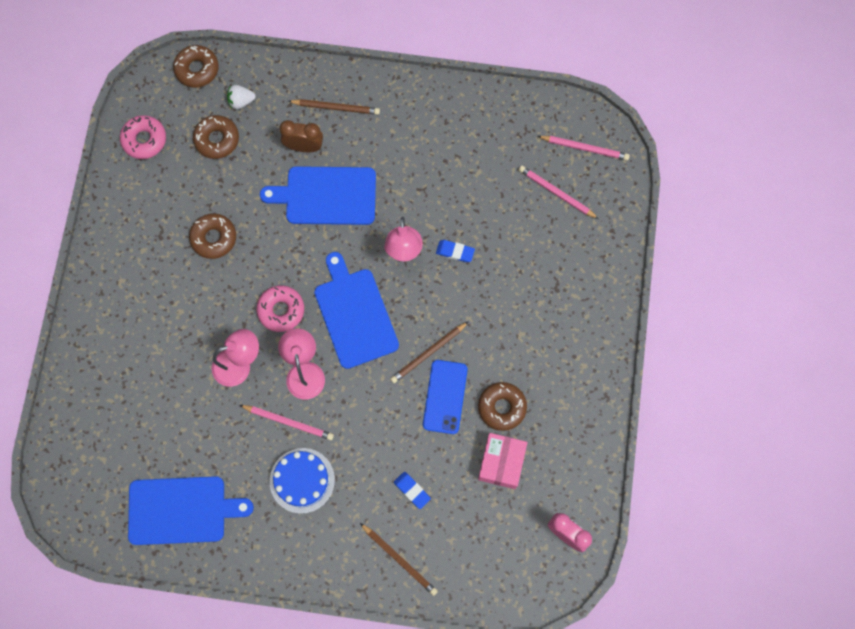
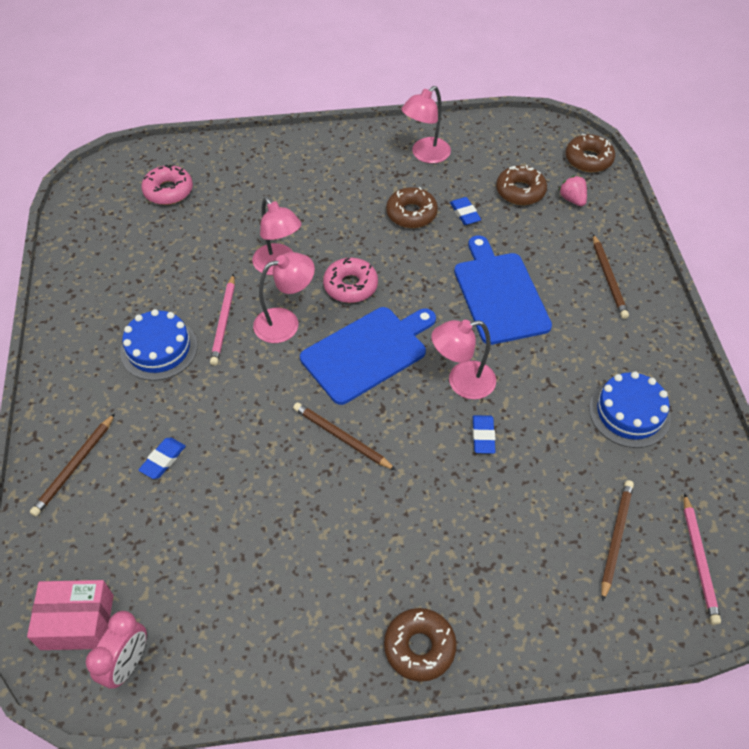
camera: 75 degrees right, 20 degrees down
pink donut [120,115,166,159] -> pink donut moved to [142,165,193,205]
blue cutting board [128,476,254,545] -> none
white strawberry [227,85,256,109] -> pink strawberry [559,176,587,206]
brown clock [279,120,323,152] -> none
blue phone [423,360,467,434] -> none
brown donut [478,382,527,431] -> brown donut moved to [384,608,457,682]
pink box [478,433,527,489] -> pink box moved to [27,580,113,650]
pink pencil [519,165,599,219] -> brown pencil [601,480,634,602]
none -> pink lamp [401,86,451,164]
none -> blue eraser [450,197,481,225]
none -> blue cake [589,371,671,448]

